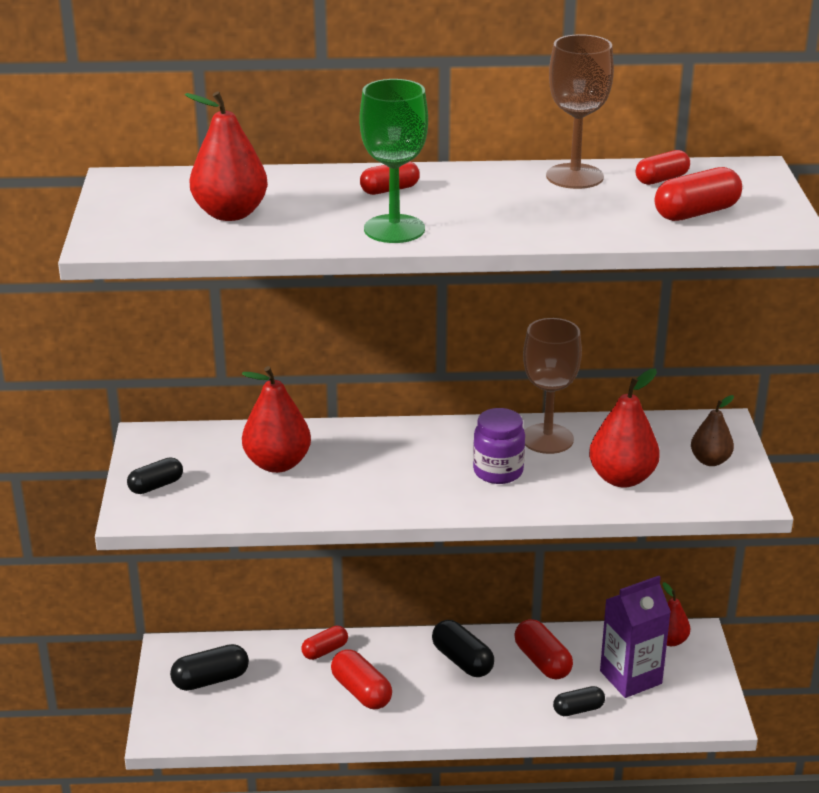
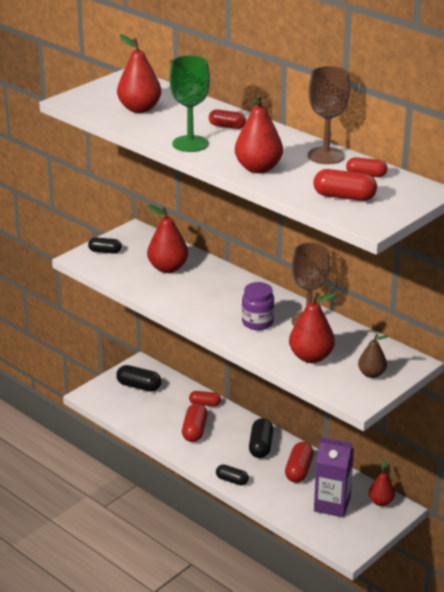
camera: 45 degrees right, 0 degrees up
black capsule [553,686,605,716] -> black capsule moved to [216,464,249,486]
none -> red pear [235,95,283,173]

